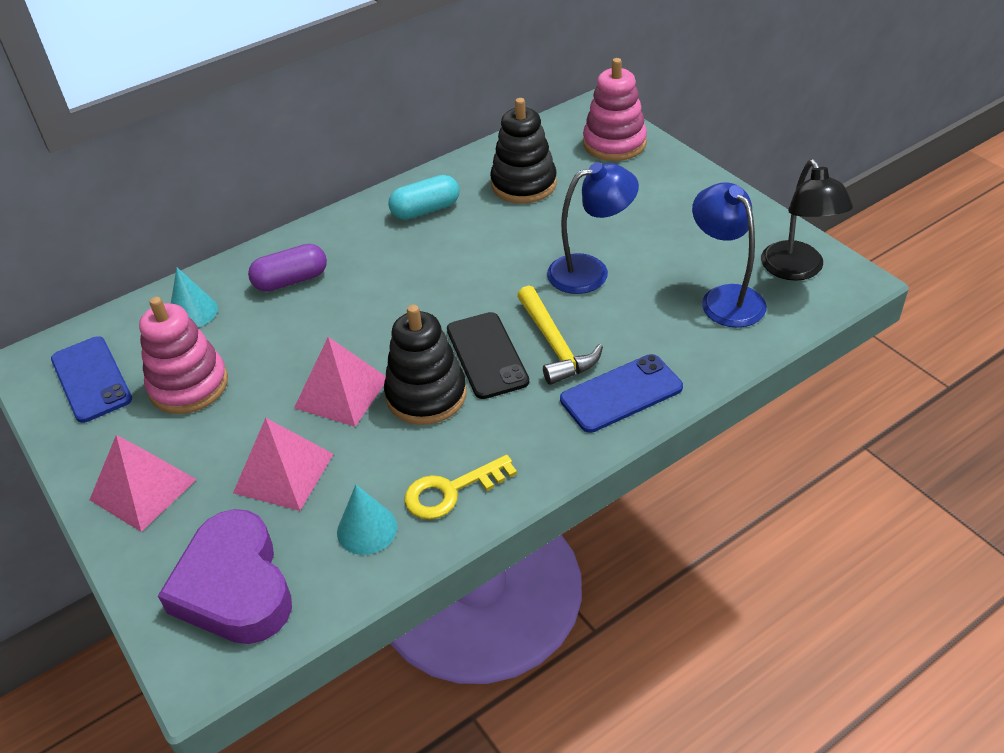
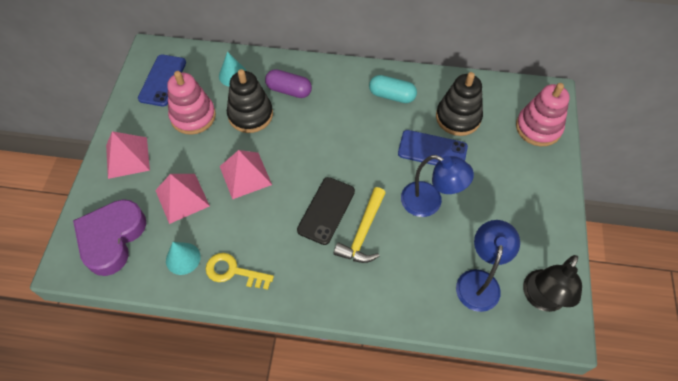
camera: 40 degrees right, 15 degrees up
black stacking toy [384,305,467,425] -> black stacking toy moved to [227,69,273,133]
blue phone [560,354,683,433] -> blue phone moved to [398,130,468,165]

